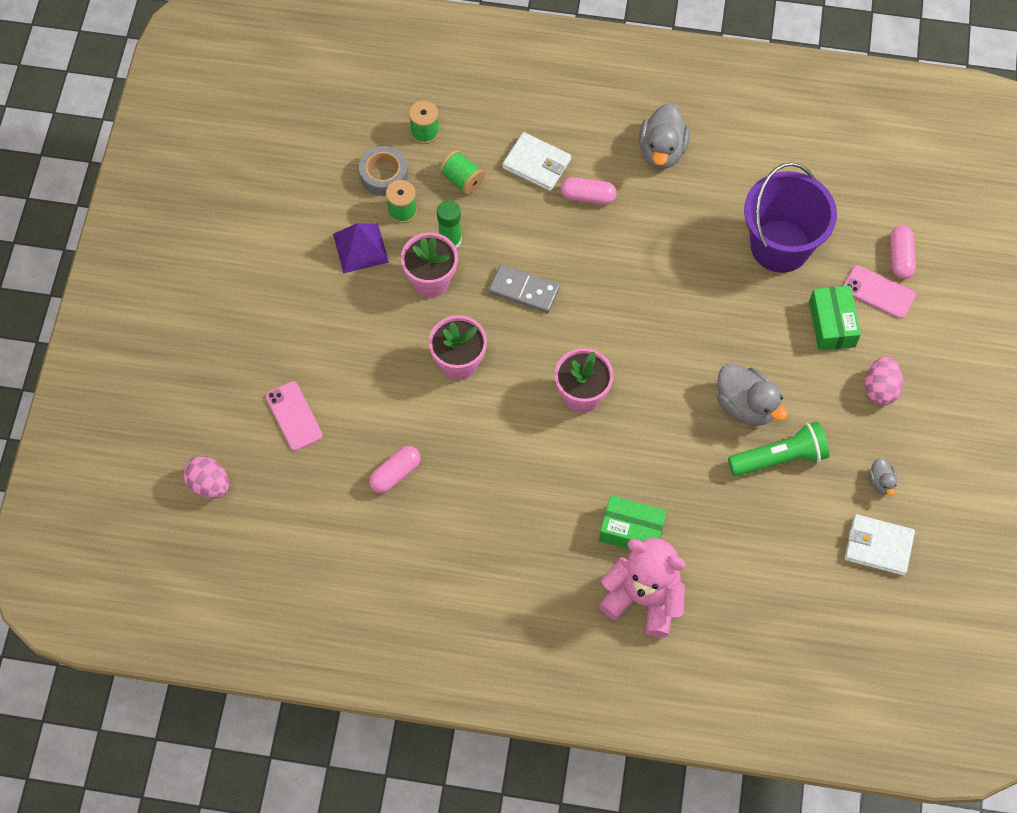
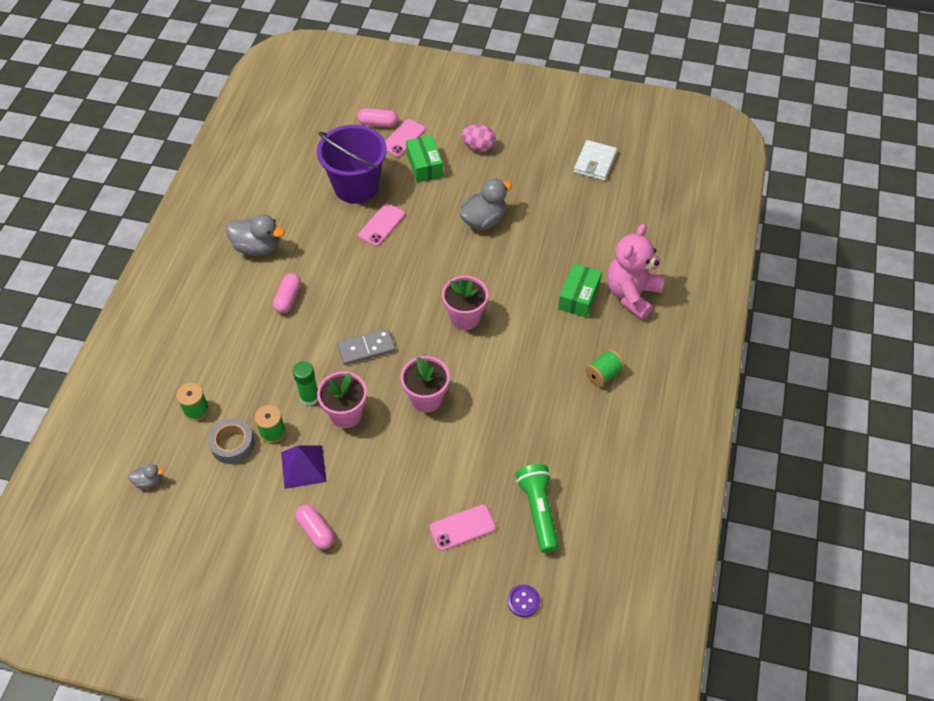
camera: 85 degrees left, 10 degrees down
pink egg [183,456,229,499] -> purple button [508,584,540,617]
pink capsule [369,446,421,493] -> pink capsule moved to [295,505,335,550]
green spool [439,150,485,195] -> green spool moved to [585,349,625,387]
grey domino [489,264,560,313] -> grey domino turned 45 degrees clockwise [337,328,395,365]
white wallet [502,132,571,191] -> none
green flashlight [728,422,830,476] -> green flashlight moved to [516,464,559,553]
green box [809,286,861,351] -> green box turned 75 degrees clockwise [406,135,443,183]
grey duck [868,458,897,496] -> grey duck moved to [128,464,164,489]
none -> pink phone [358,203,405,246]

